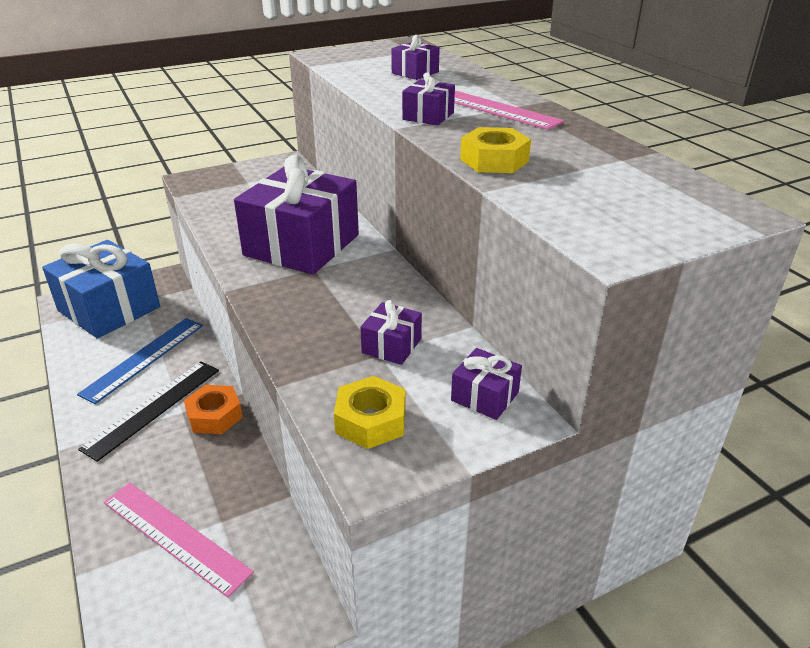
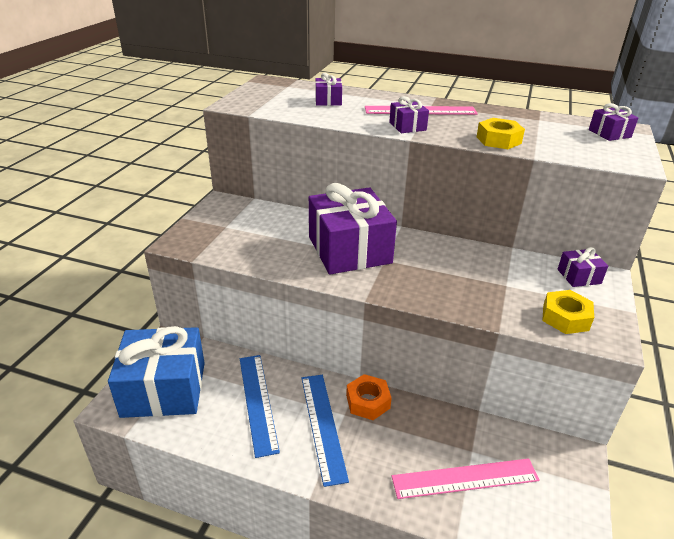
camera: 45 degrees left, 0 degrees up
black ruler [78,361,219,462] -> blue ruler [302,375,349,487]
purple gift [360,300,422,365] -> purple gift moved to [589,103,638,141]

